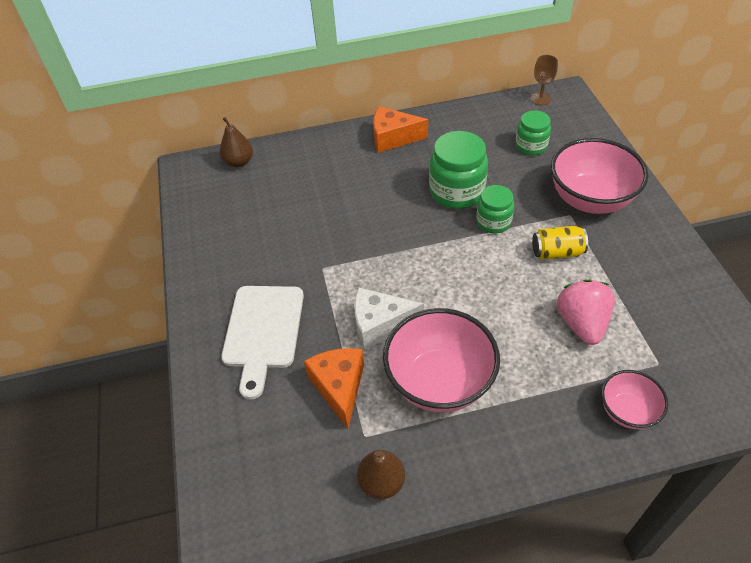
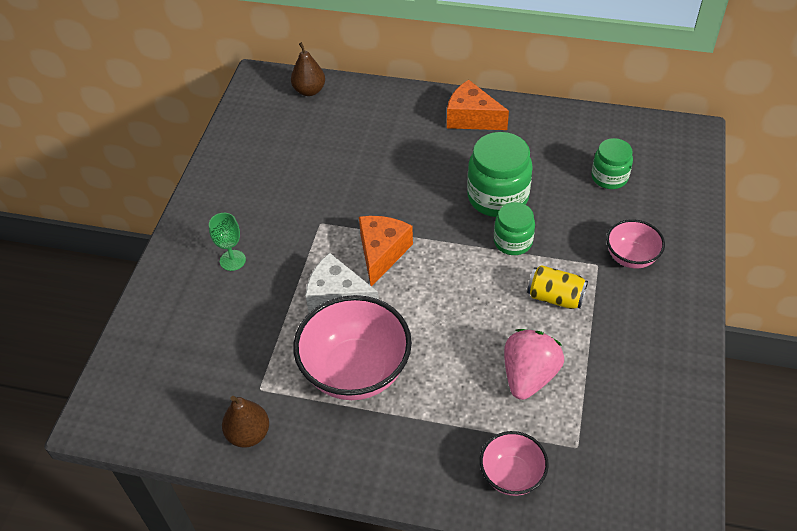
camera: 25 degrees right, 0 degrees up
white cutting board [221,286,304,400] -> green goblet [209,213,246,271]
orange cheese [304,348,364,429] -> orange cheese moved to [359,216,413,286]
brown goblet [531,55,558,105] -> none
pink bowl [551,138,649,214] -> pink bowl [606,219,665,269], size x0.54

